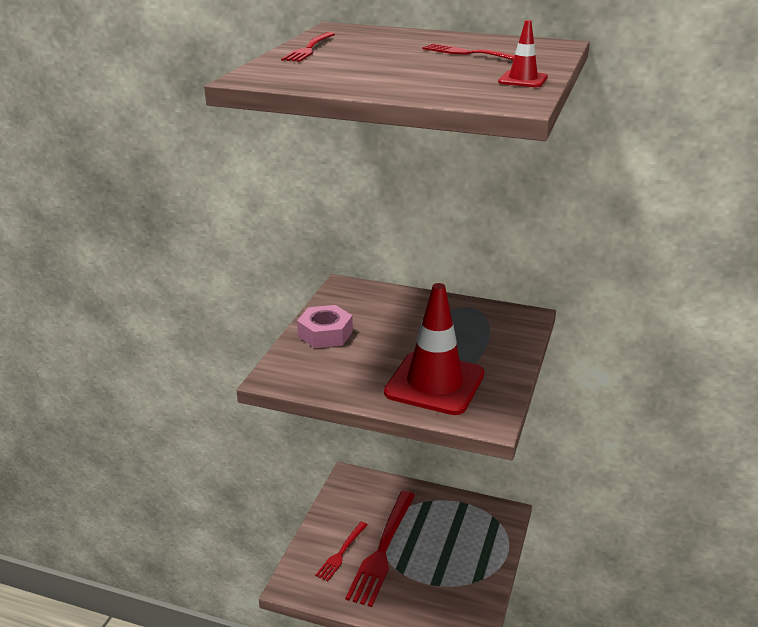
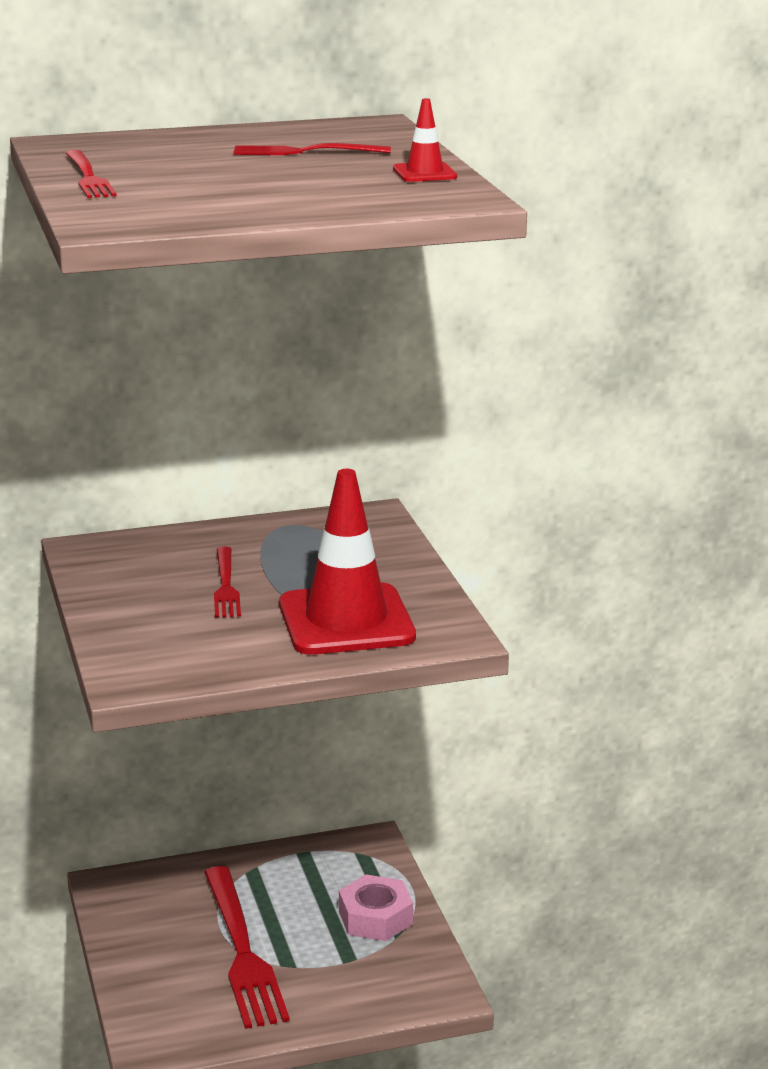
camera: 35 degrees left, 5 degrees down
pink nut [297,305,353,348] -> pink nut moved to [339,874,413,941]
red fork [315,522,367,581] -> red fork moved to [214,546,241,618]

